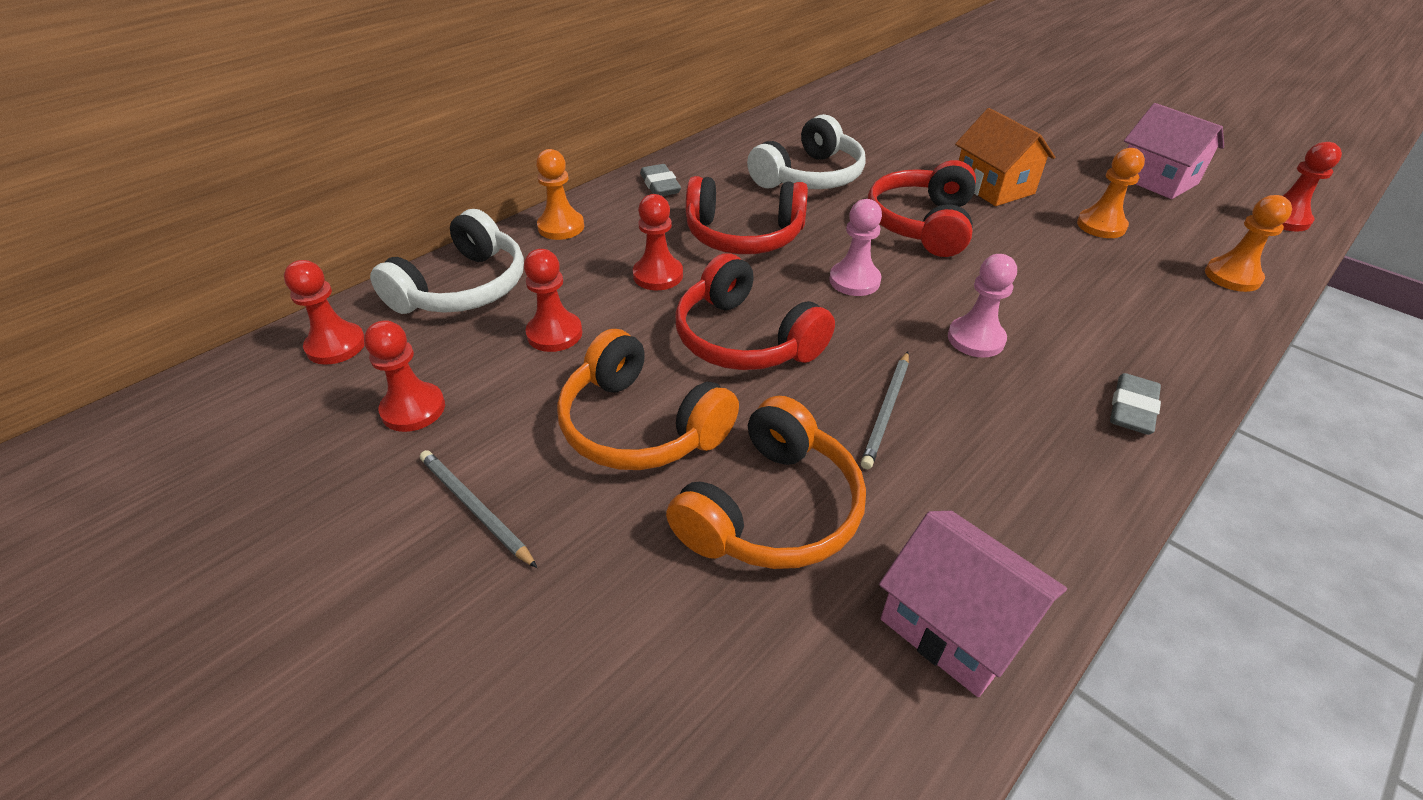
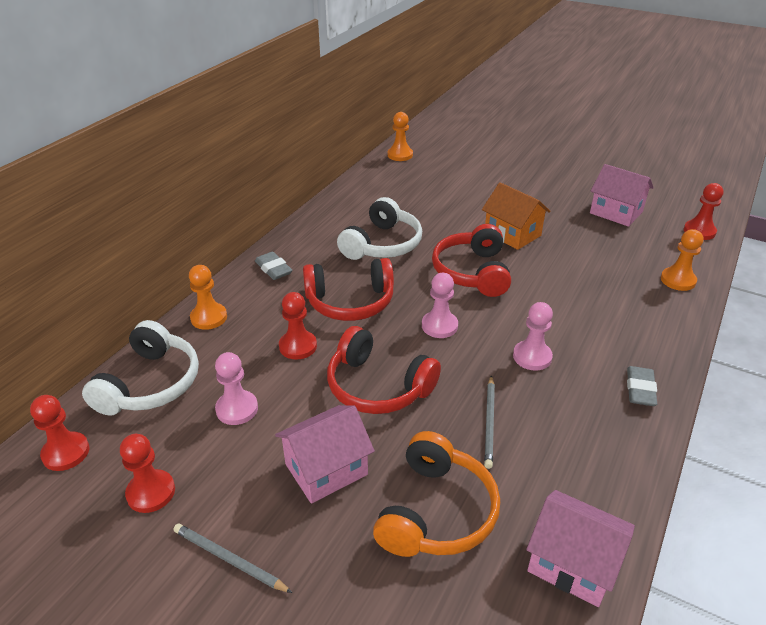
camera: 15 degrees left, 5 degrees down
red pawn [524,249,582,352] -> pink pawn [215,352,258,425]
orange headphones [557,329,739,470] -> pink house [275,405,375,504]
orange pawn [1077,148,1145,238] -> orange pawn moved to [388,112,413,161]

